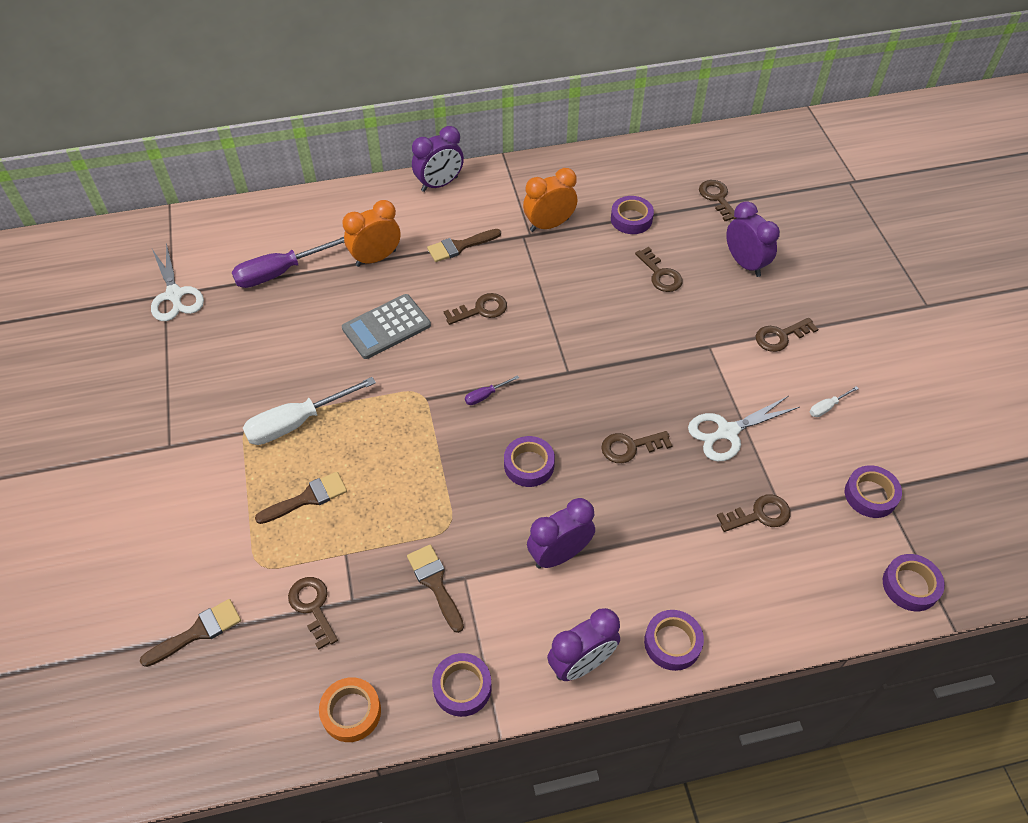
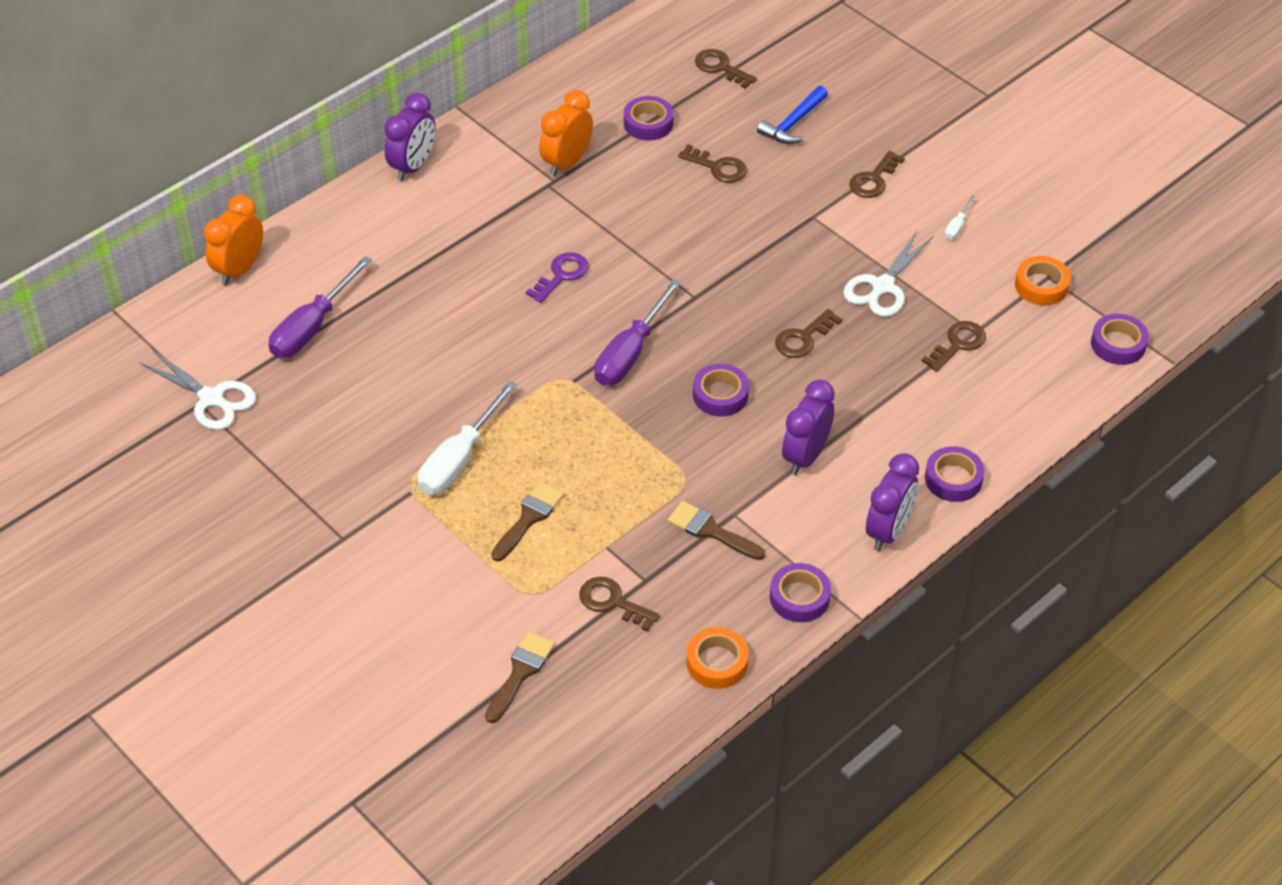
camera: 30 degrees left, 5 degrees down
grey calculator [342,294,431,359] -> none
orange clock [343,200,400,267] -> orange clock moved to [204,195,263,285]
brown brush [427,229,501,262] -> none
brown key [444,293,507,325] -> purple key [526,252,589,303]
purple screwdriver [465,375,519,405] -> purple screwdriver [594,279,681,386], size x2.24
purple clock [726,201,780,277] -> blue hammer [757,86,828,144]
purple tape [845,465,902,518] -> orange tape [1015,256,1071,305]

